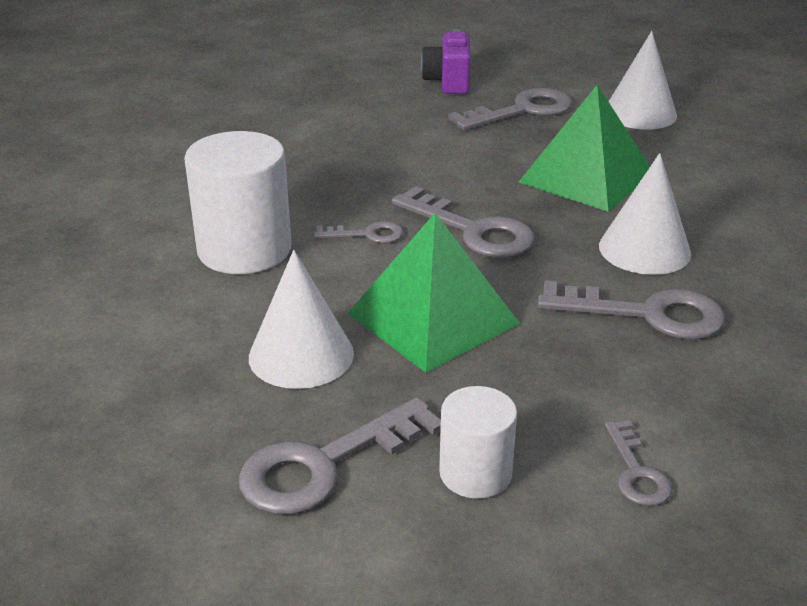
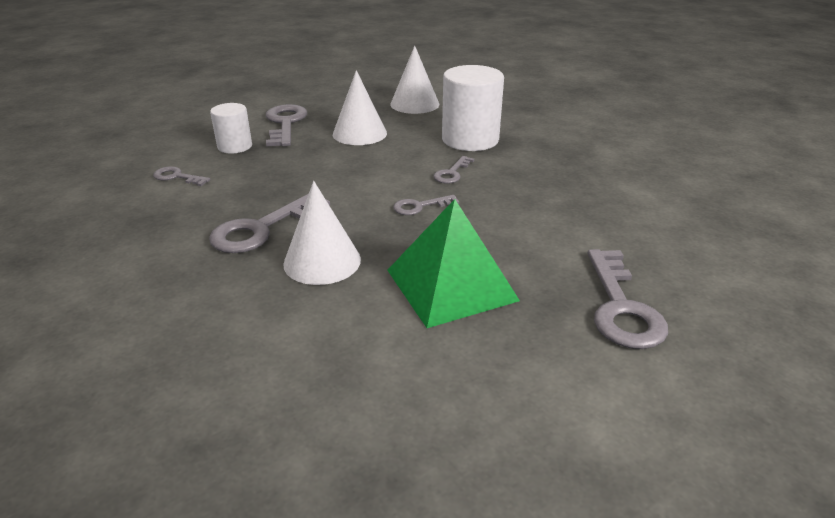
camera: 120 degrees right, 0 degrees up
green pyramid [347,213,520,372] -> none
grey key [392,186,535,258] -> grey key [393,195,459,215], size x0.54
purple camera [421,29,471,94] -> none
white cone [608,31,677,130] -> white cone moved to [390,46,439,114]

